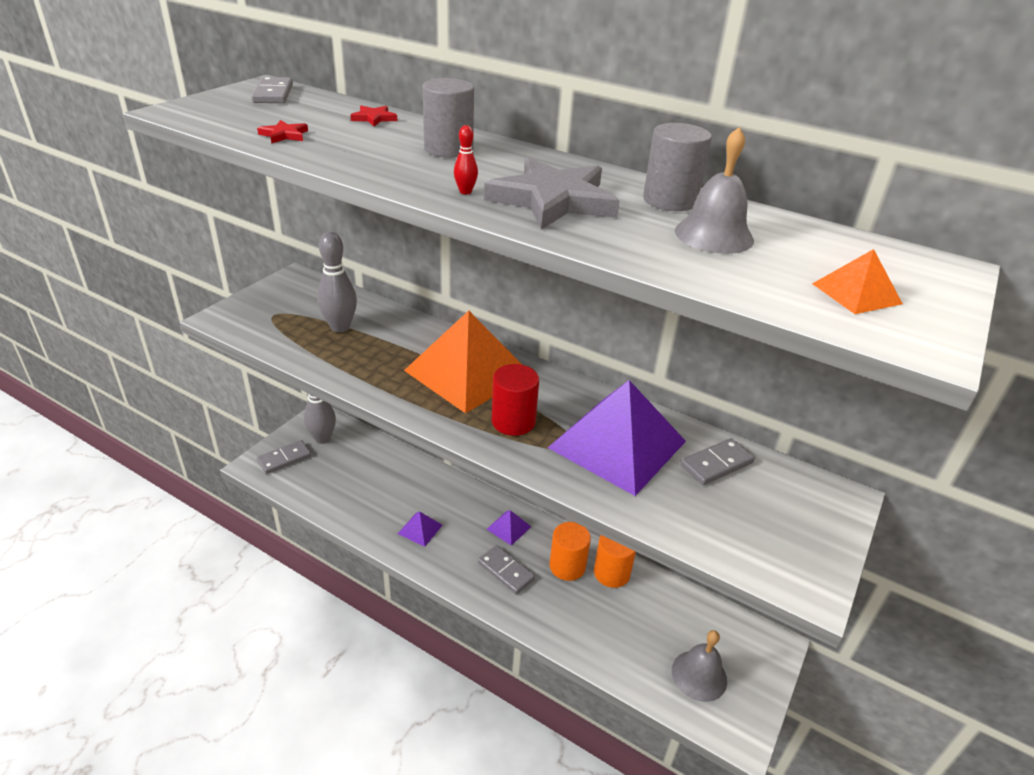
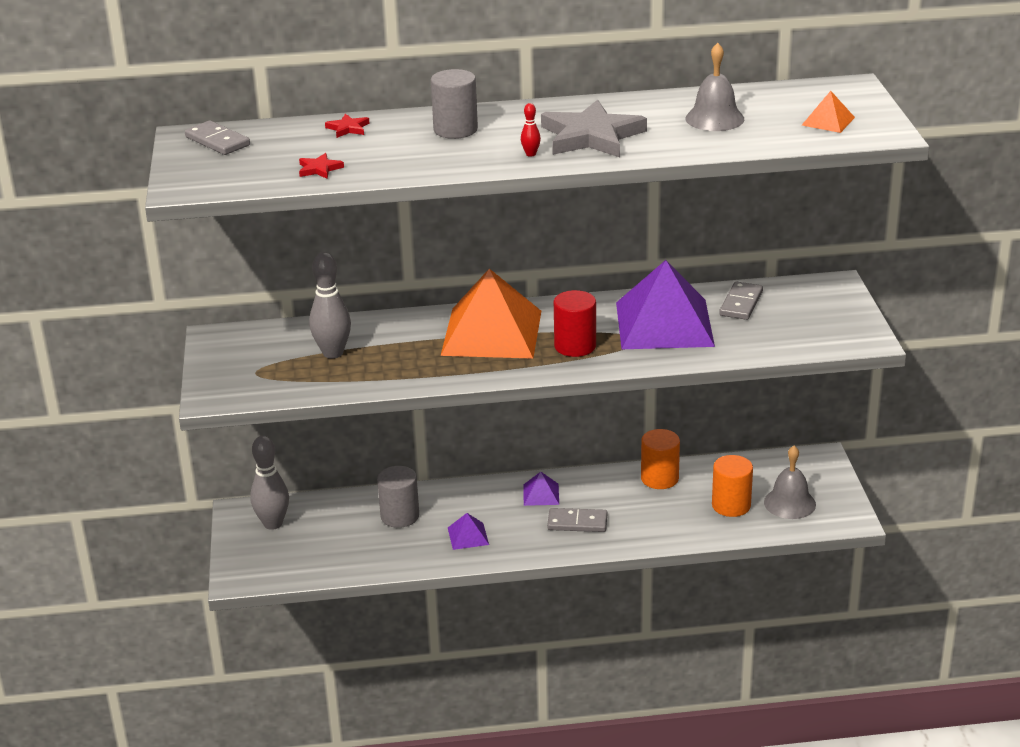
camera: 35 degrees left, 5 degrees down
grey domino [257,440,312,474] -> none
orange cylinder [549,522,591,581] -> orange cylinder moved to [712,455,753,517]
grey cylinder [643,123,712,211] -> grey cylinder moved to [377,466,419,528]

